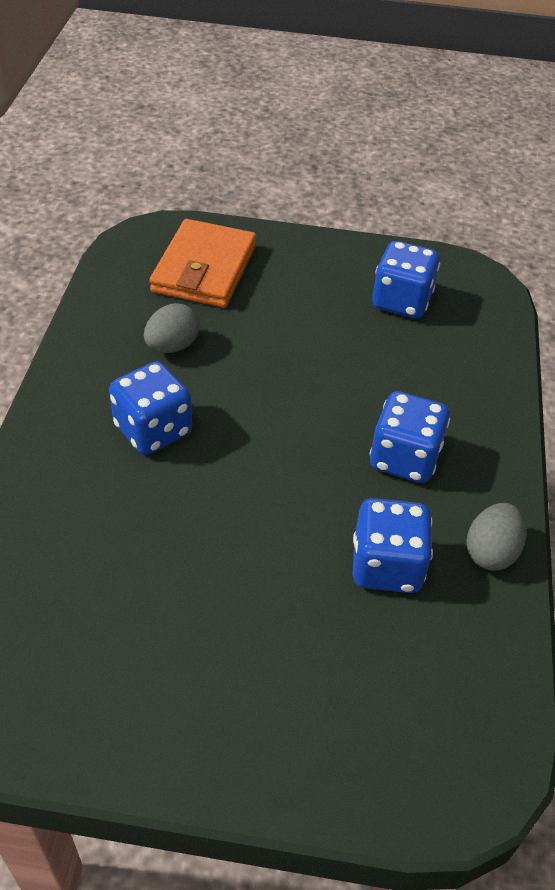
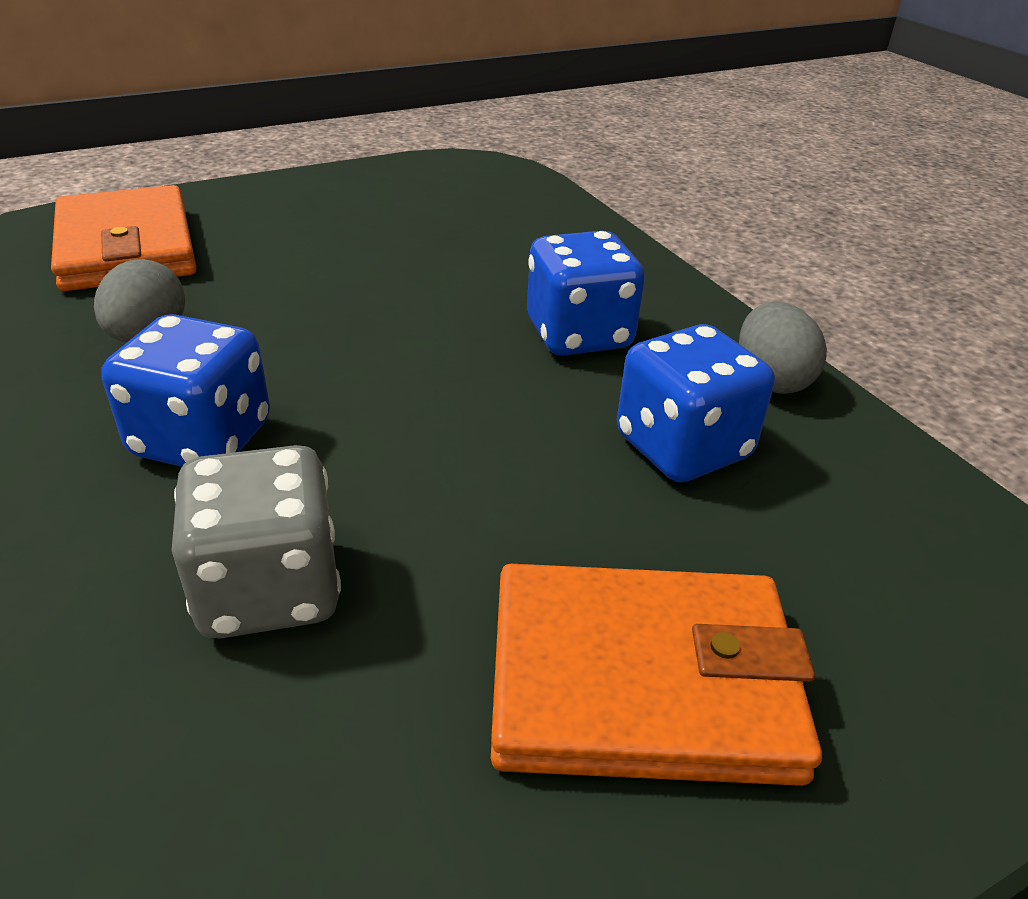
camera: 35 degrees left, 10 degrees down
blue dice [372,241,440,318] -> none
none -> grey dice [172,445,341,638]
none -> orange wallet [491,564,822,786]

